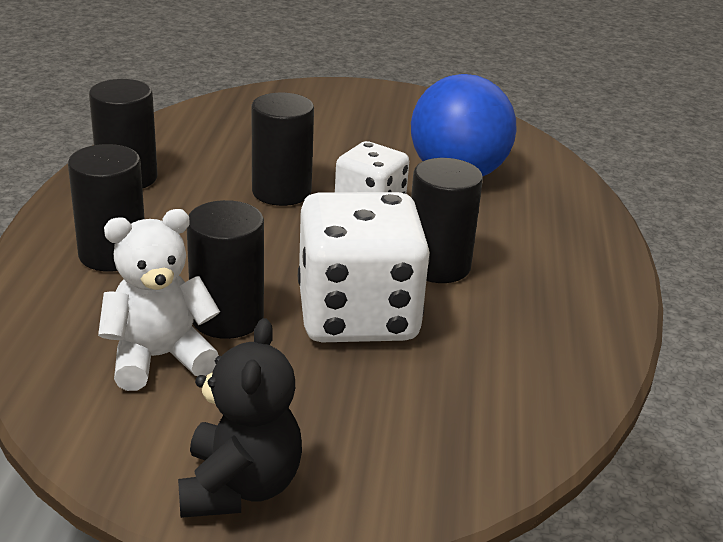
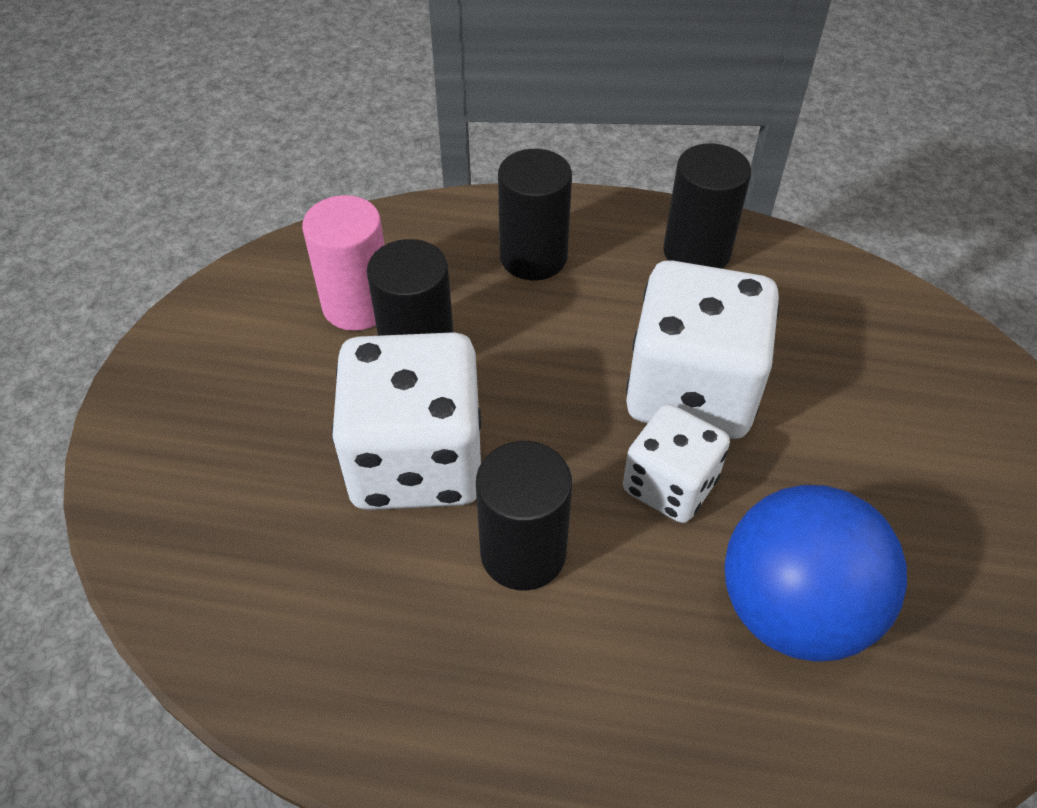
camera: 95 degrees right, 20 degrees up
white teddy bear [98,209,220,391] -> pink cylinder [302,195,385,331]
black teddy bear [178,318,302,518] -> none
black cylinder [252,93,314,206] -> white dice [626,260,779,439]

